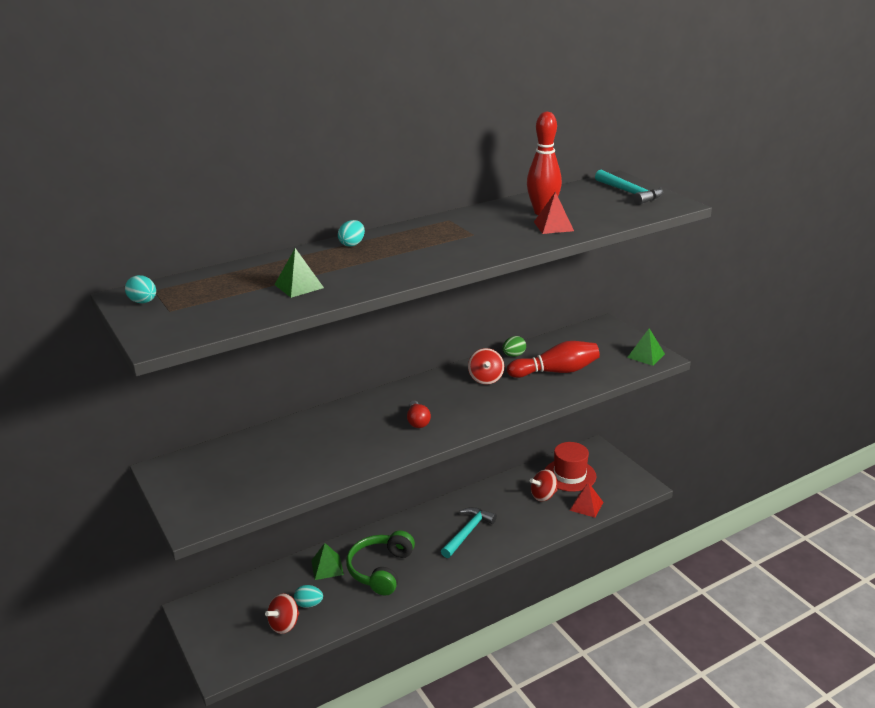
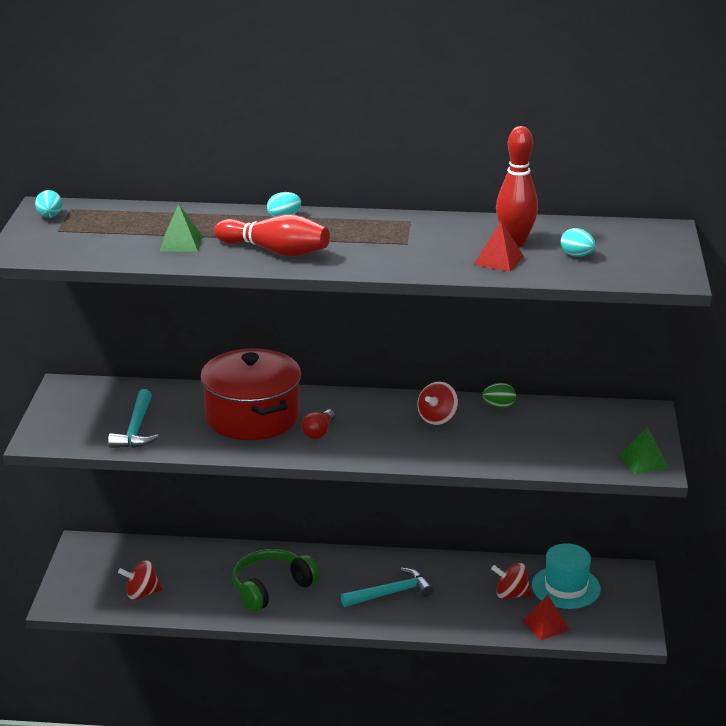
camera: 35 degrees right, 0 degrees up
turquoise egg [294,585,323,608] -> turquoise egg moved to [560,228,595,257]
green pyramid [311,543,344,580] -> none
red bowling pin [507,341,600,378] -> red bowling pin moved to [214,214,330,257]
red hat [544,442,596,492] -> turquoise hat [532,543,601,609]
turquoise hammer [595,170,663,205] -> turquoise hammer moved to [108,389,159,448]
none -> red pot [200,348,301,440]

